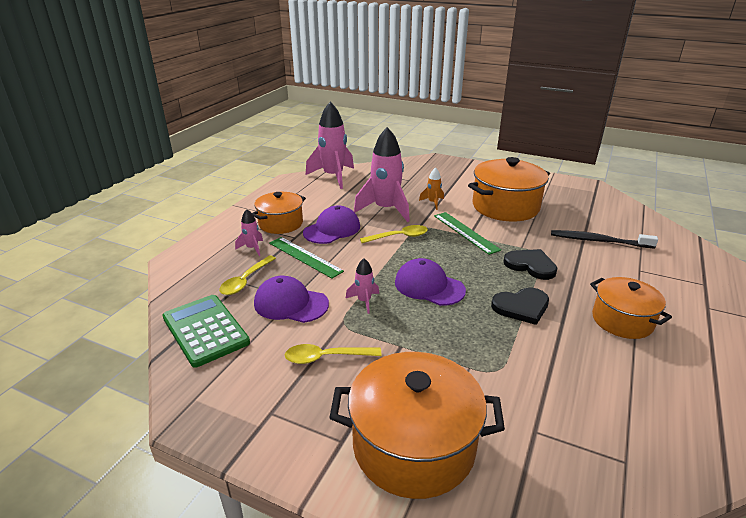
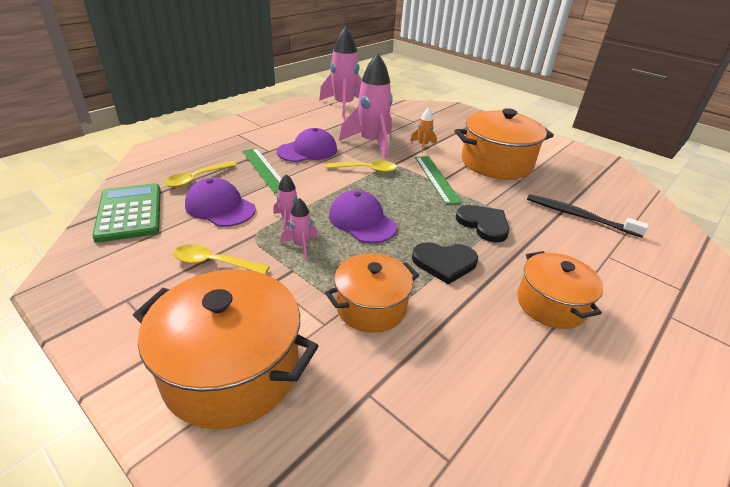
camera: 15 degrees right, 5 degrees up
pink rocket [235,209,263,256] -> pink rocket moved to [281,198,318,260]
orange pot [252,192,306,234] -> orange pot moved to [325,254,419,333]

